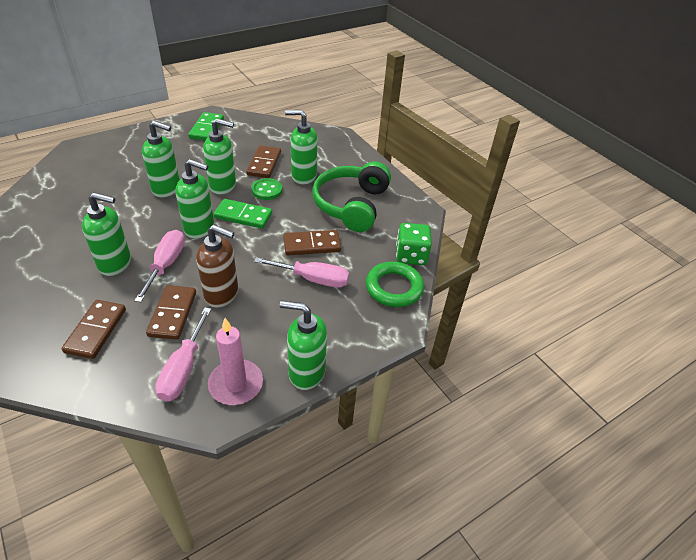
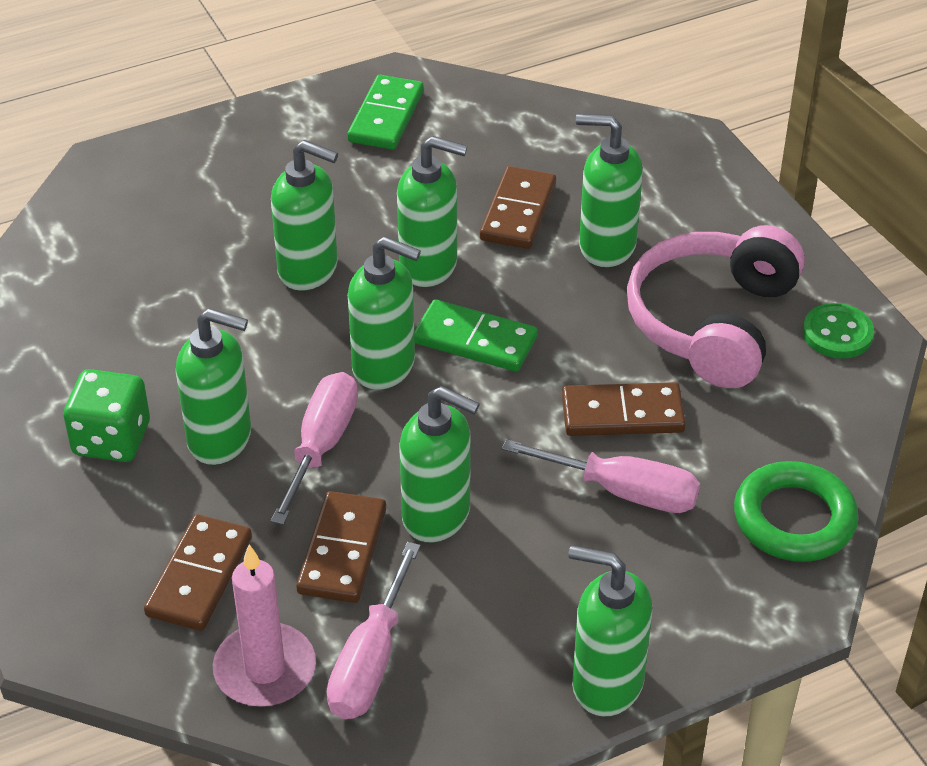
camera: 10 degrees right, 0 degrees up
brown soap dispenser [196,225,238,308] -> green soap dispenser [399,386,480,542]
pink candle [208,318,263,405] -> pink candle moved to [213,544,316,707]
green button [251,178,282,200] -> green button moved to [803,303,874,359]
green headphones [312,161,391,232] -> pink headphones [627,225,805,388]
green dice [396,223,432,265] -> green dice moved to [63,369,150,462]

